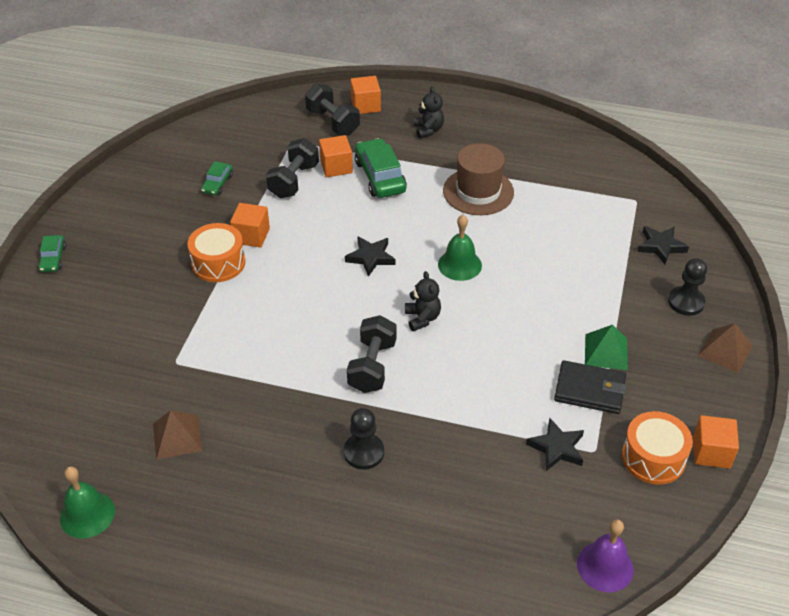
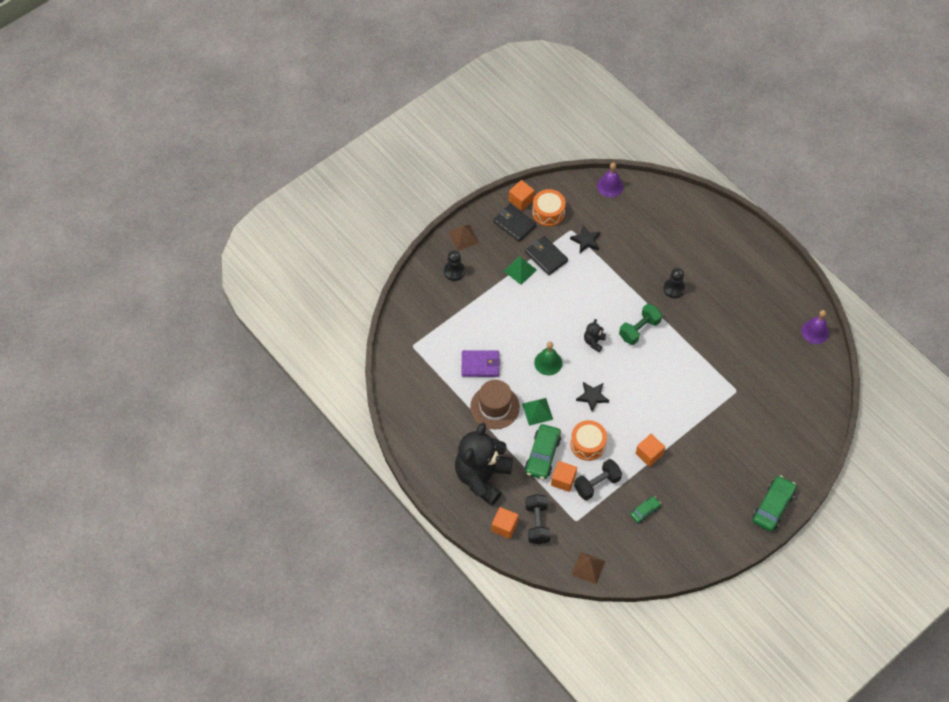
camera: 145 degrees left, 15 degrees up
green car [38,235,66,272] -> green car [753,475,796,532], size x1.81
green bell [60,467,115,539] -> purple bell [801,310,829,344]
brown pyramid [153,410,202,460] -> brown pyramid moved to [572,552,605,585]
orange drum [187,223,245,282] -> orange drum moved to [570,420,607,461]
black dumbbell [347,315,397,393] -> green dumbbell [619,303,662,345]
black teddy bear [414,86,444,139] -> black teddy bear [455,423,513,506], size x2.43
black star [637,226,689,264] -> none
none -> purple wallet [462,350,500,377]
none -> black wallet [493,204,536,242]
none -> green pyramid [522,398,553,426]

